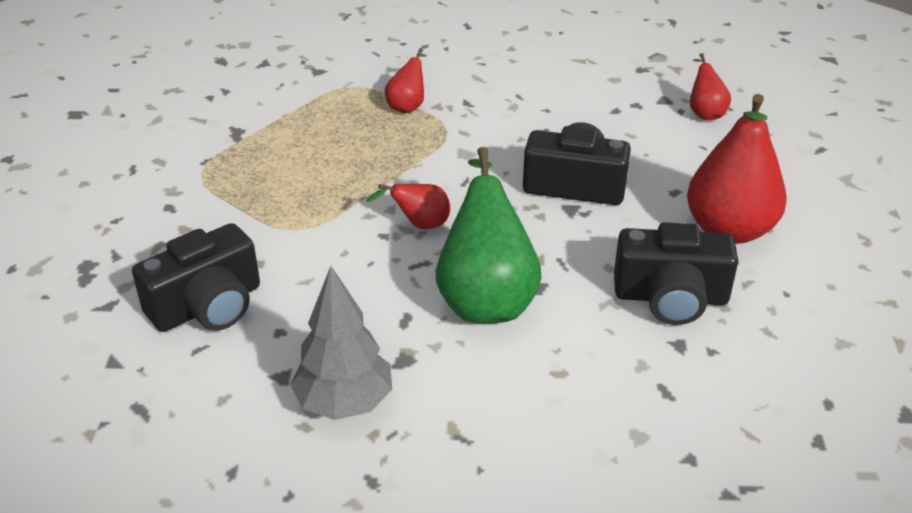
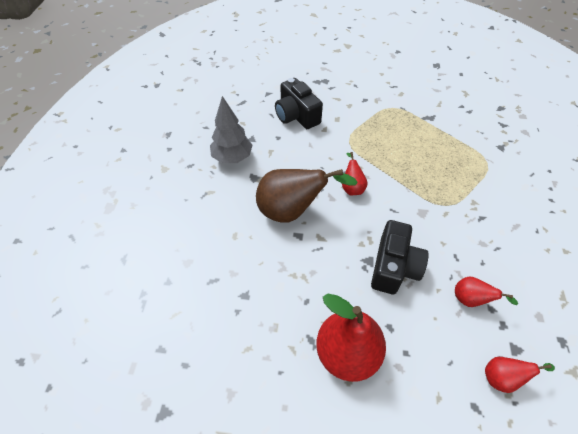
camera: 95 degrees right, 15 degrees up
red pear [385,48,427,113] -> red pear moved to [455,276,518,307]
green pear [436,147,541,323] -> brown pear [256,169,358,223]
black camera [614,222,738,325] -> none

